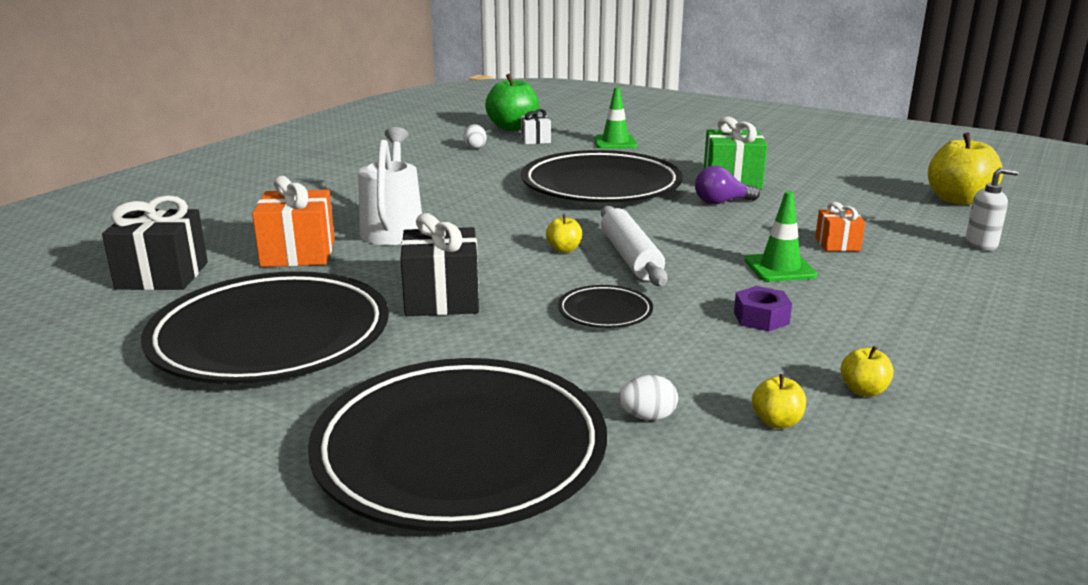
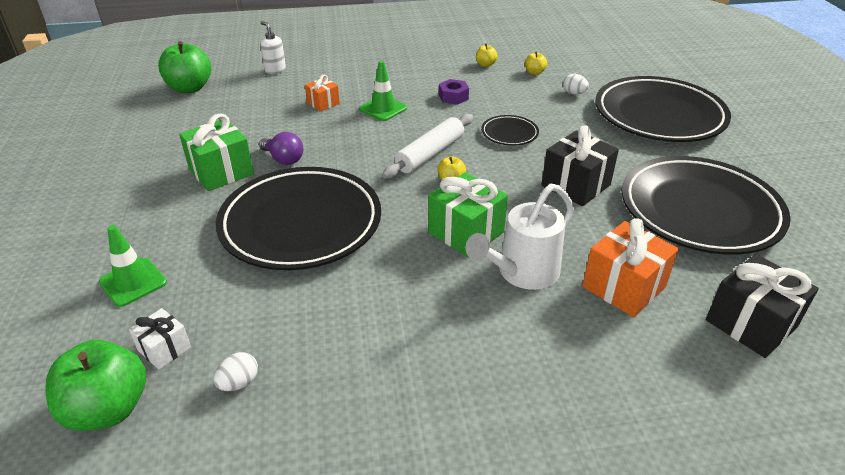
camera: 130 degrees left, 15 degrees up
yellow apple [928,133,1003,205] -> green apple [158,41,211,93]
none -> green gift [428,172,508,257]

